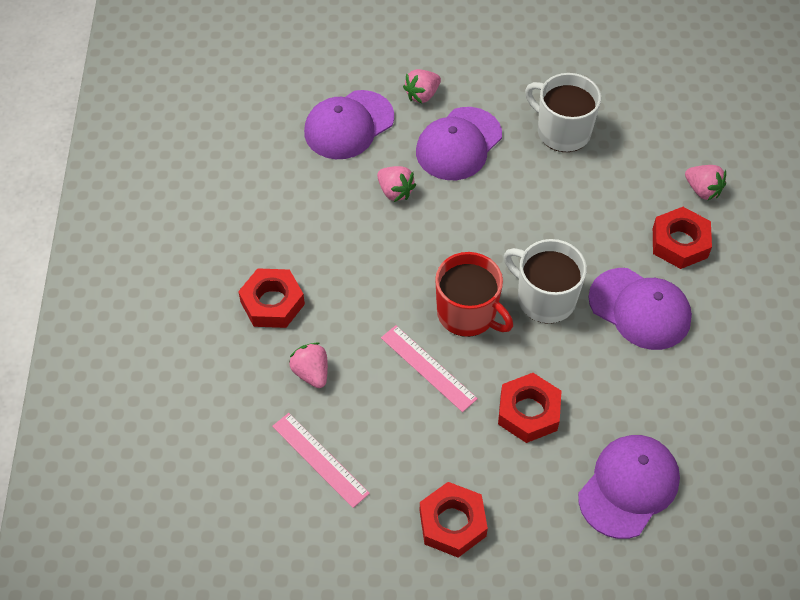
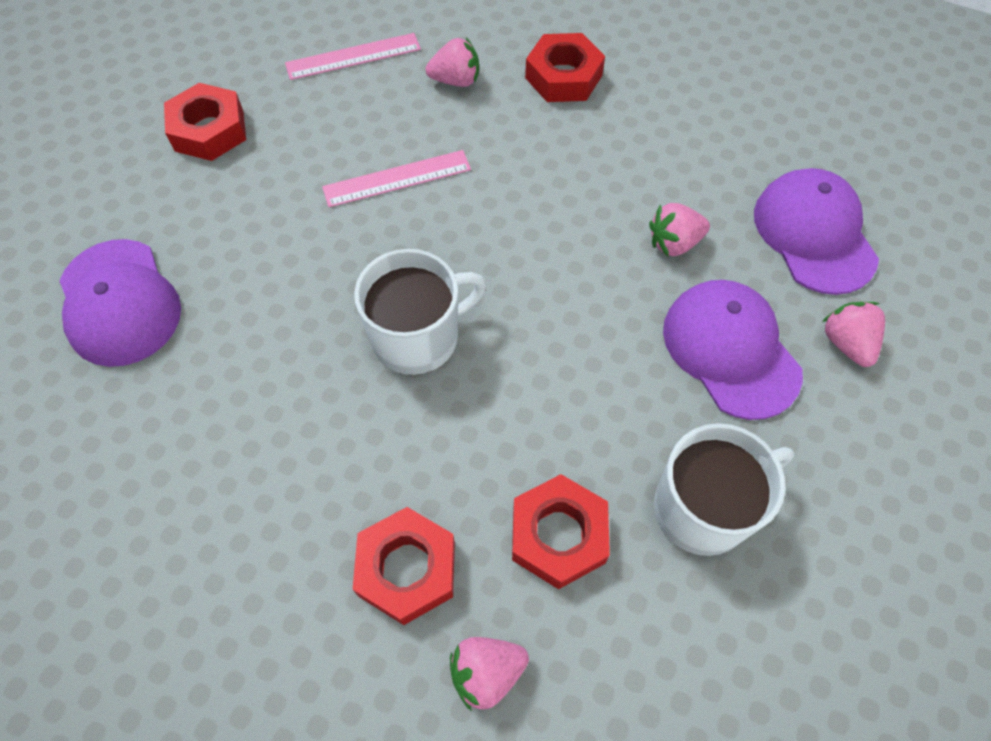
camera: 115 degrees right, 5 degrees up
red mug [435,252,513,337] -> none
red nut [498,373,561,443] -> red nut moved to [512,474,610,589]
purple cap [589,268,692,350] -> none

